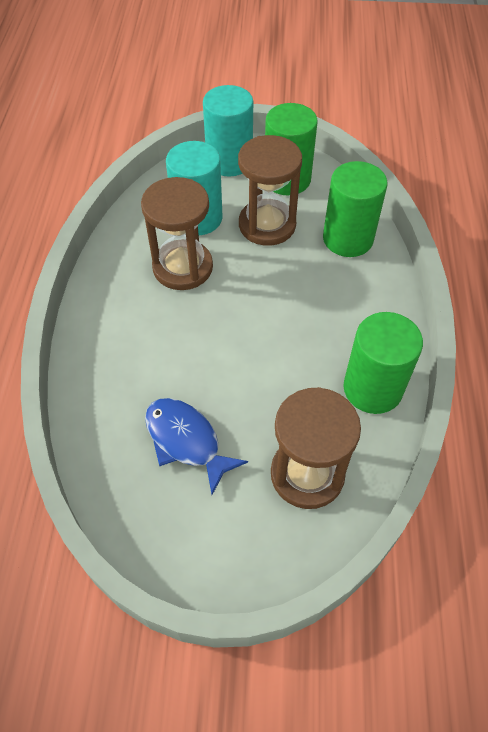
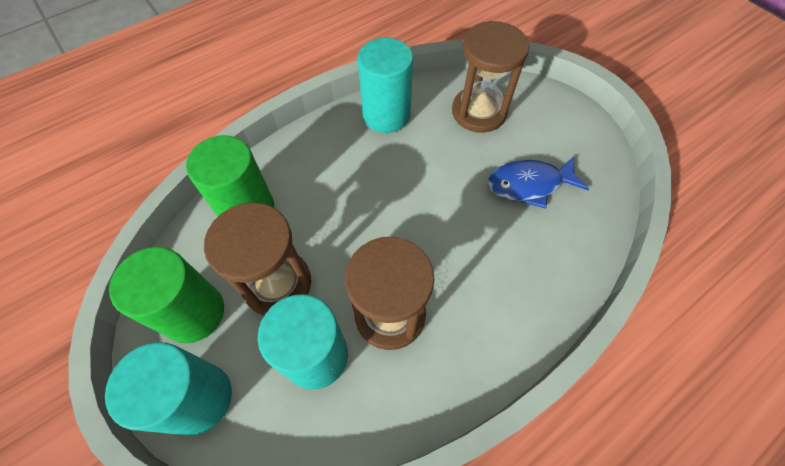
camera: 130 degrees left, 5 degrees up
blue fish [145,398,248,495] -> blue fish turned 75 degrees clockwise [488,156,589,209]
green cylinder [343,312,423,414] -> turquoise cylinder [357,38,413,133]

